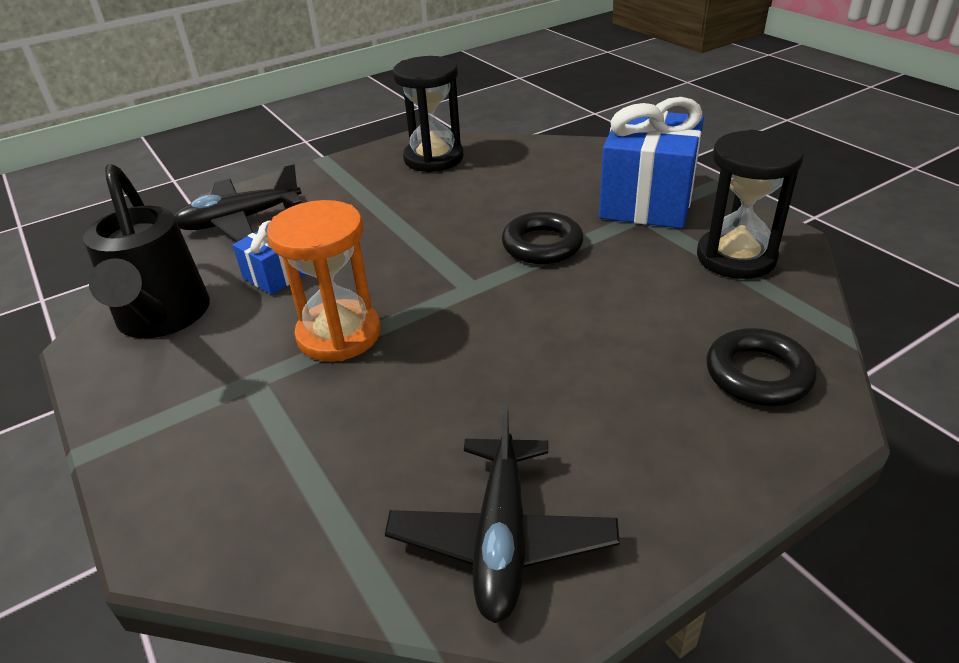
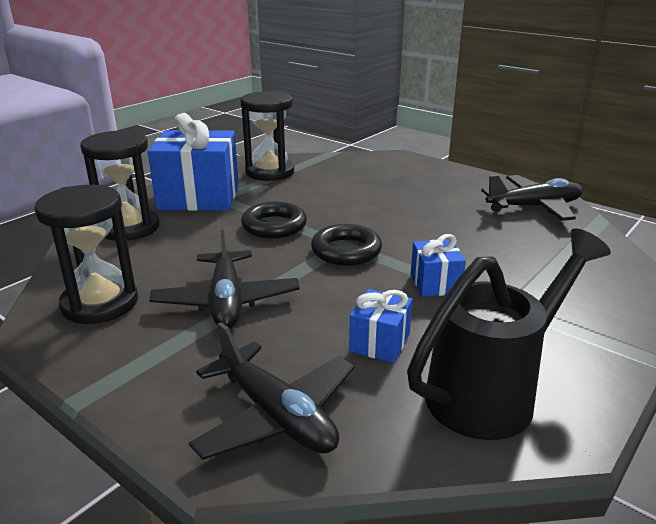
camera: 110 degrees left, 10 degrees down
orange hourglass [267,200,381,361] -> blue gift [411,234,466,297]
black ring [706,328,817,406] -> black ring moved to [311,224,382,266]
none -> black hourglass [80,130,160,241]
none -> black plane [149,225,300,329]

